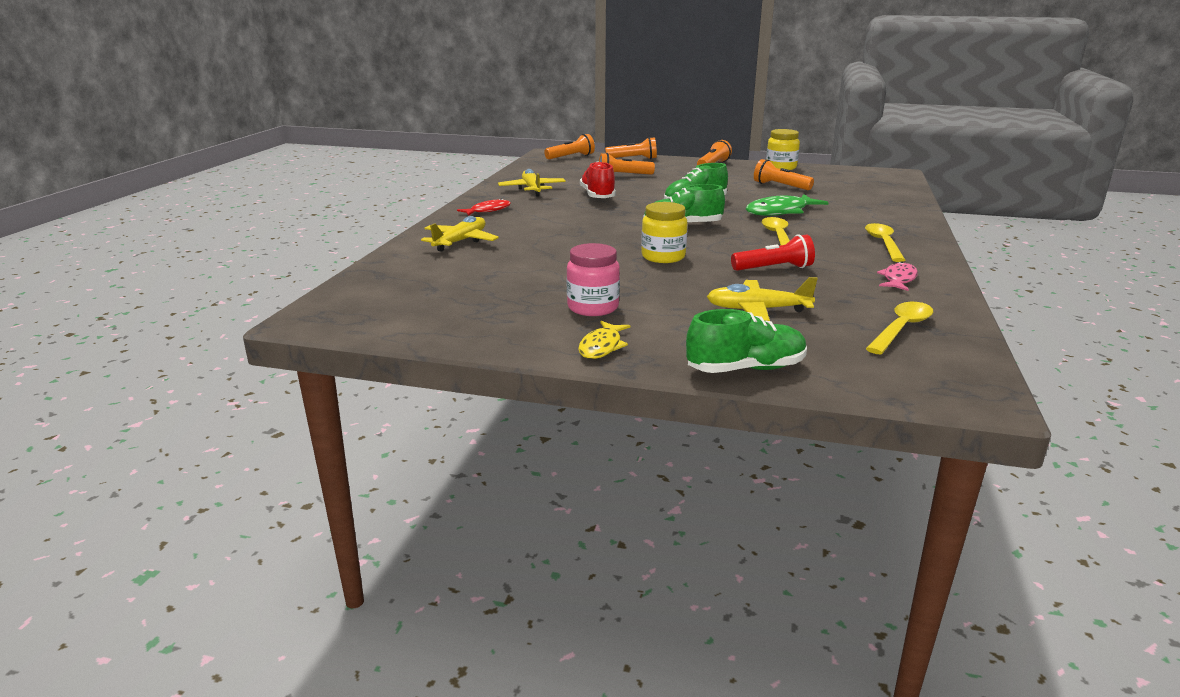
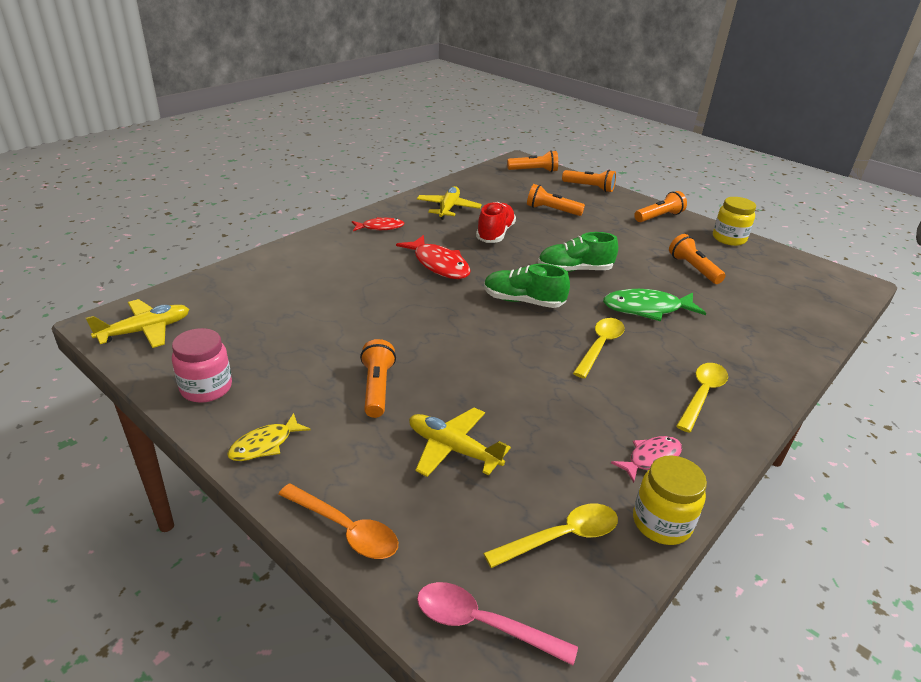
camera: 25 degrees right, 10 degrees up
yellow plane [421,216,499,252] -> yellow plane moved to [86,299,189,348]
pink jar [567,243,620,316] -> pink jar moved to [172,328,232,403]
yellow jar [641,202,688,263] -> yellow jar moved to [633,455,707,545]
green shoe [686,309,807,373] -> orange spoon [278,483,398,559]
red flashlight [731,234,815,271] -> none
none -> orange flashlight [360,339,396,418]
none -> red fish [396,235,471,279]
none -> pink spoon [417,582,578,665]

